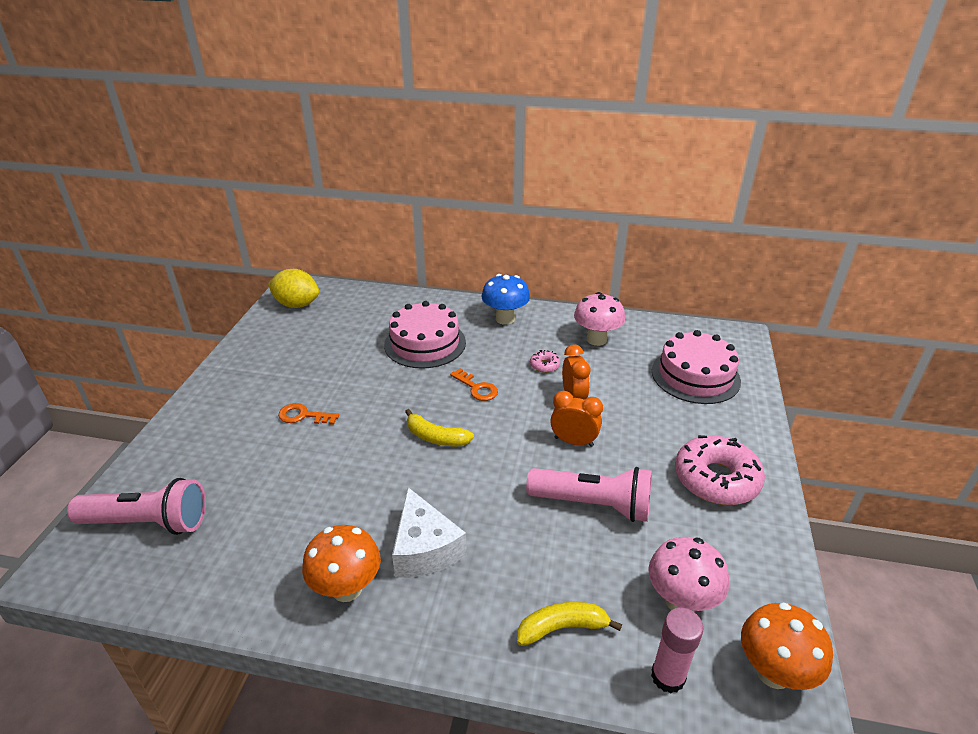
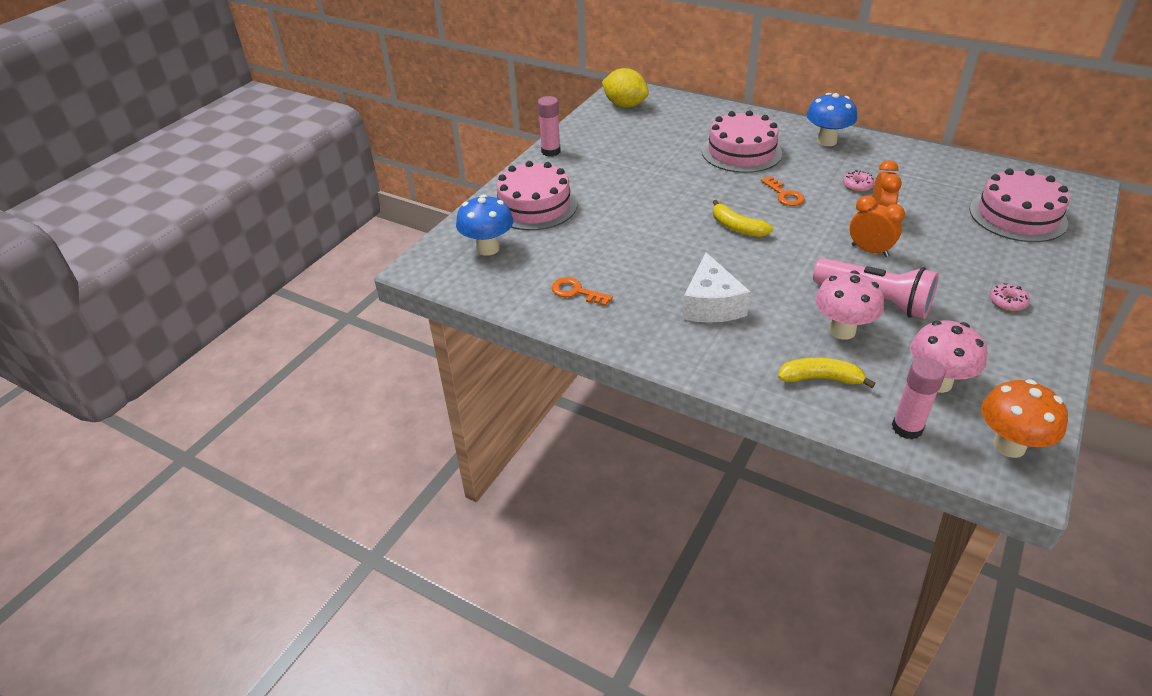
camera: 20 degrees right, 5 degrees up
pink flashlight [67,478,206,535] -> blue mushroom [456,194,513,256]
orange key [278,403,339,425] -> orange key moved to [552,277,613,306]
orange mushroom [302,525,381,602] -> none
pink mushroom [574,292,625,346] -> pink mushroom moved to [815,271,884,340]
pink donut [675,435,765,505] -> pink donut [989,283,1030,311], size x0.43
none -> pink cake [496,161,577,230]
none -> pink glue stick [538,96,561,156]

